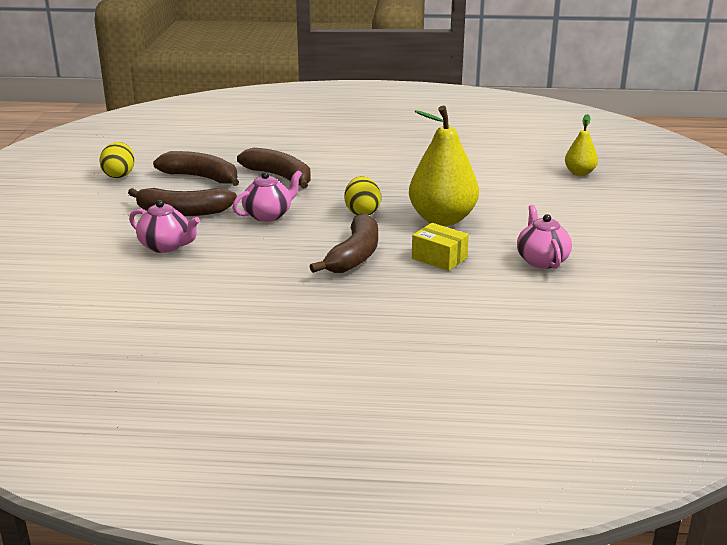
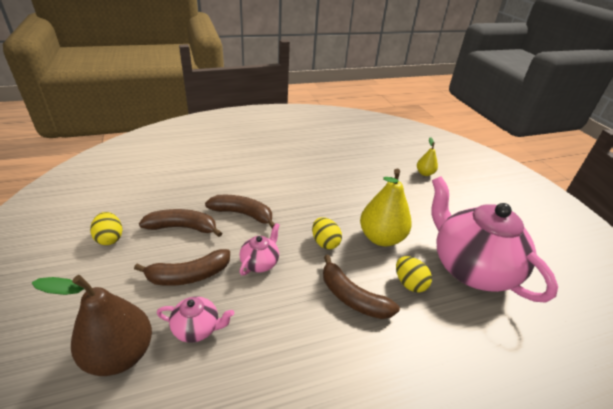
camera: 25 degrees left, 10 degrees up
brown banana [309,213,378,273] -> brown banana turned 135 degrees clockwise [323,255,400,319]
yellow box [412,223,469,271] -> yellow egg [396,256,432,293]
pink teapot [517,205,572,269] -> pink teapot [431,176,558,303], size x2.33
none -> brown pear [32,275,152,376]

